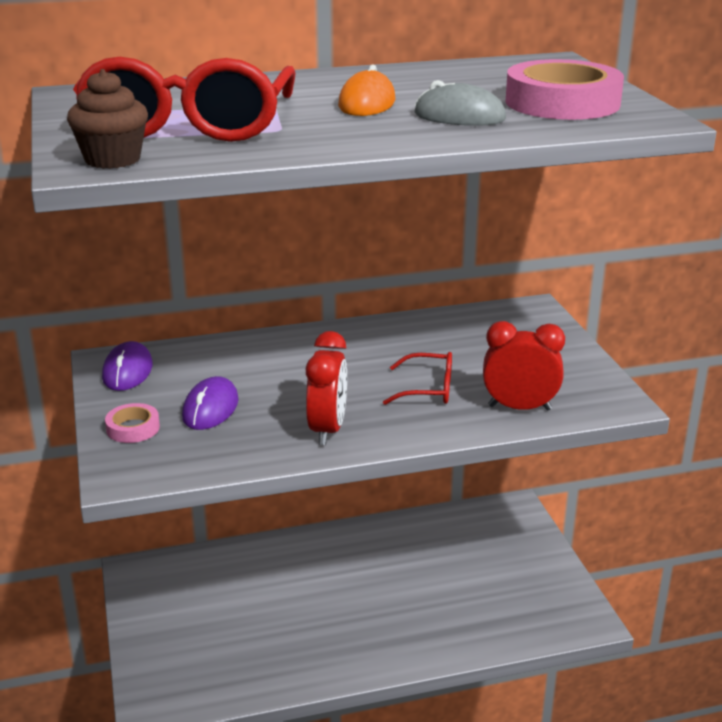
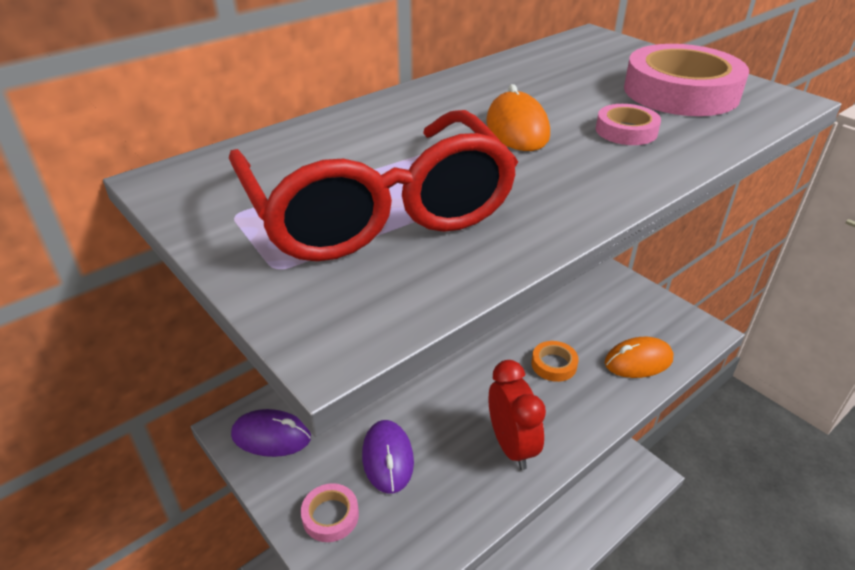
camera: 25 degrees left, 10 degrees up
brown cupcake [67,69,148,169] -> none
purple mouse [102,341,153,391] -> purple mouse turned 60 degrees counterclockwise [231,409,311,457]
red glasses [383,352,452,405] -> orange tape [531,341,579,382]
grey mouse [414,80,506,126] -> pink tape [596,104,661,145]
red clock [483,321,565,411] -> orange mouse [605,337,674,378]

